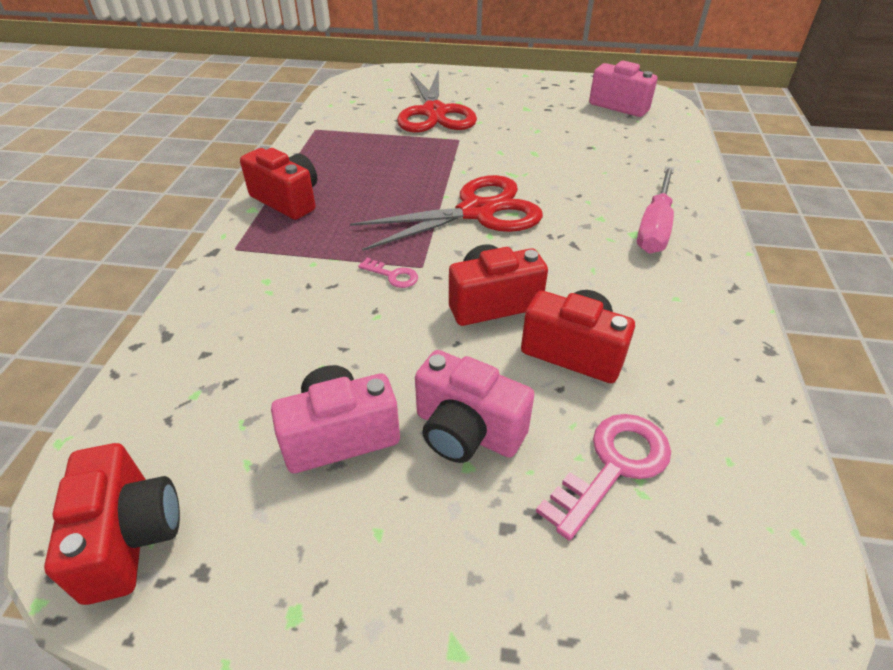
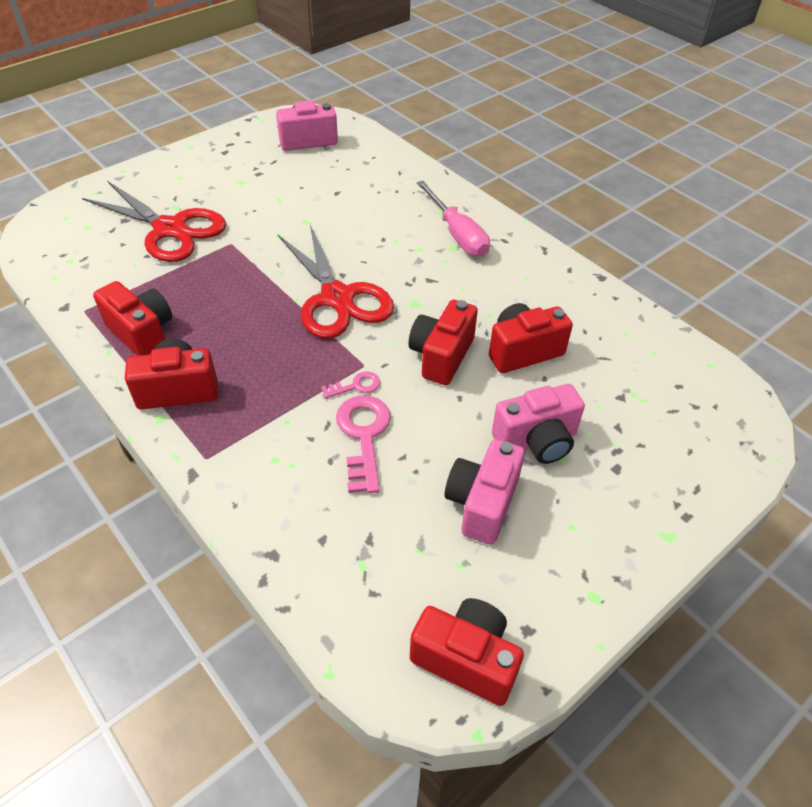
camera: 50 degrees left, 5 degrees up
red scissors [350,175,543,251] -> red scissors turned 135 degrees clockwise [278,225,394,339]
pink key [536,414,671,541] -> pink key moved to [336,395,391,493]
none -> red camera [93,281,172,356]

